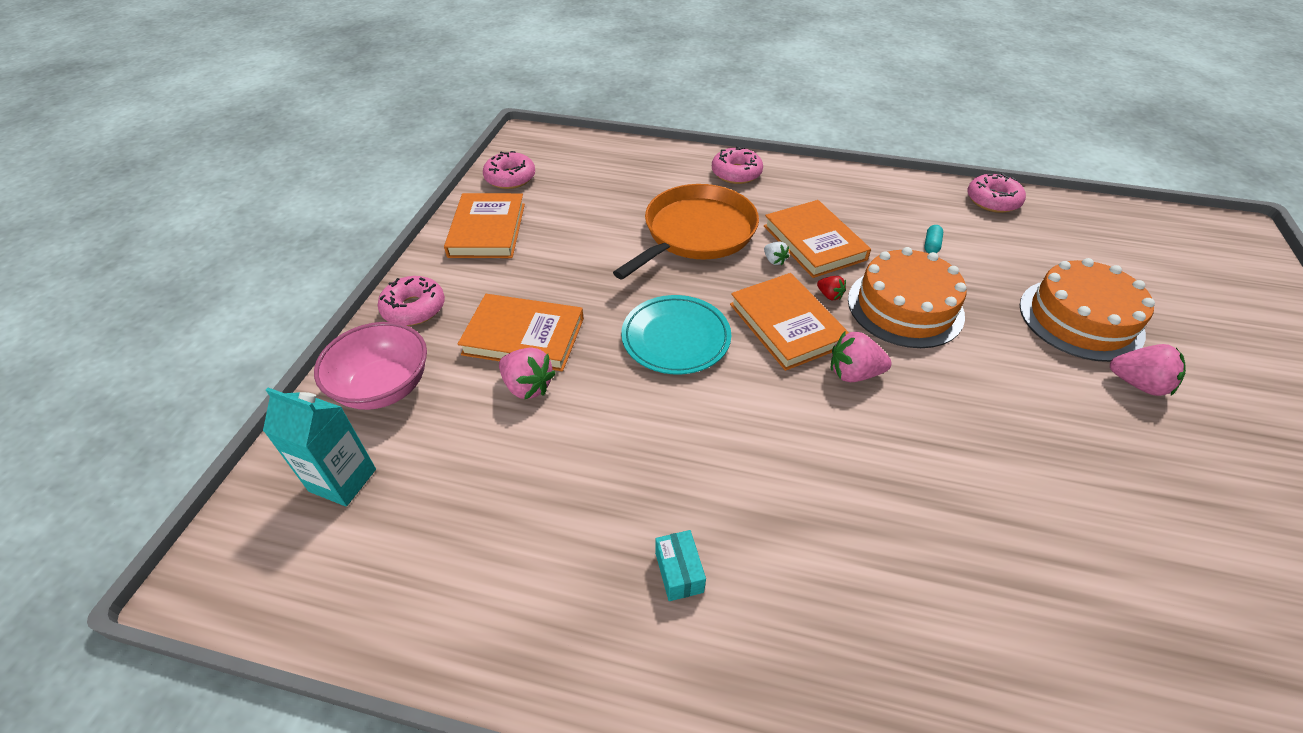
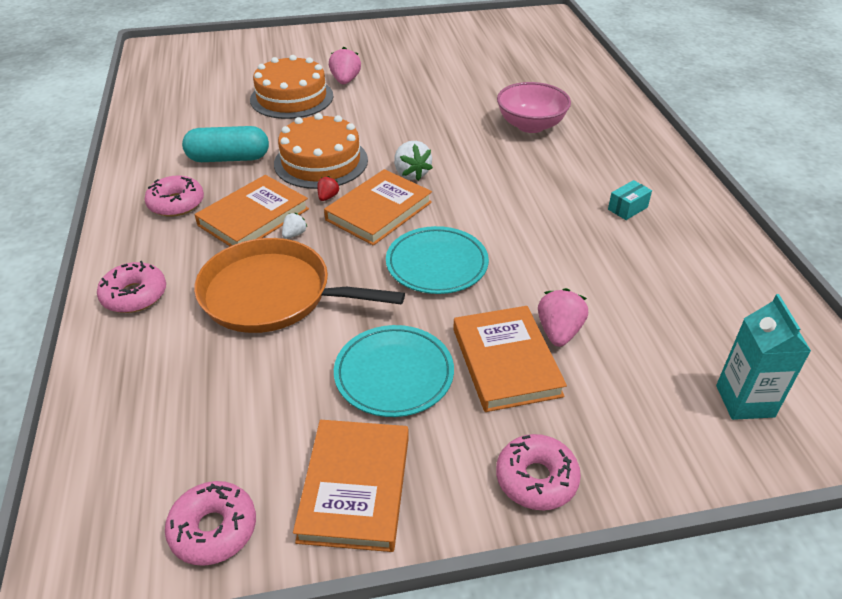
camera: 115 degrees left, 5 degrees down
pink bowl [314,322,427,410] -> pink bowl moved to [497,82,571,133]
orange book [444,193,525,258] -> orange book turned 60 degrees counterclockwise [293,420,409,552]
pink strawberry [831,332,892,382] -> white strawberry [394,141,433,181]
turquoise capsule [924,225,943,253] -> turquoise capsule [182,126,269,162], size x2.37
pink donut [967,173,1026,213] -> pink donut moved to [145,175,204,217]
none -> turquoise plate [334,325,454,417]

